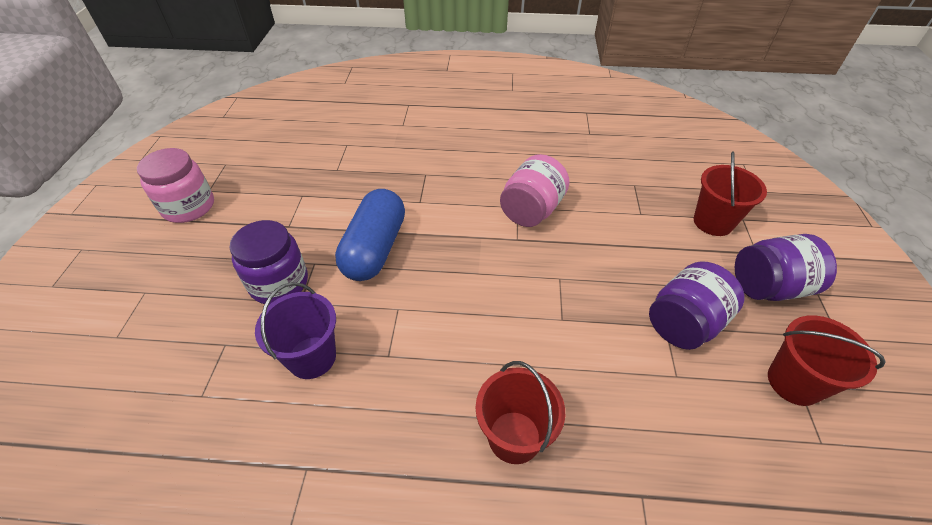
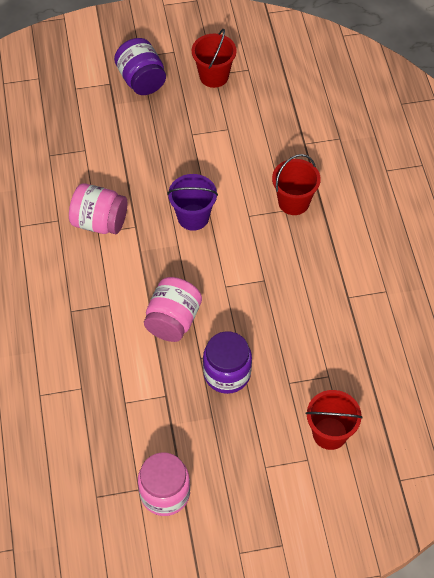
camera: 105 degrees left, 10 degrees up
purple bucket [255,282,336,379] -> purple bucket moved to [167,174,218,231]
blue capsule [335,189,405,281] -> pink jar [144,277,202,342]
purple jar [649,262,745,350] -> none
red bucket [694,151,767,236] -> red bucket moved to [306,390,362,450]

